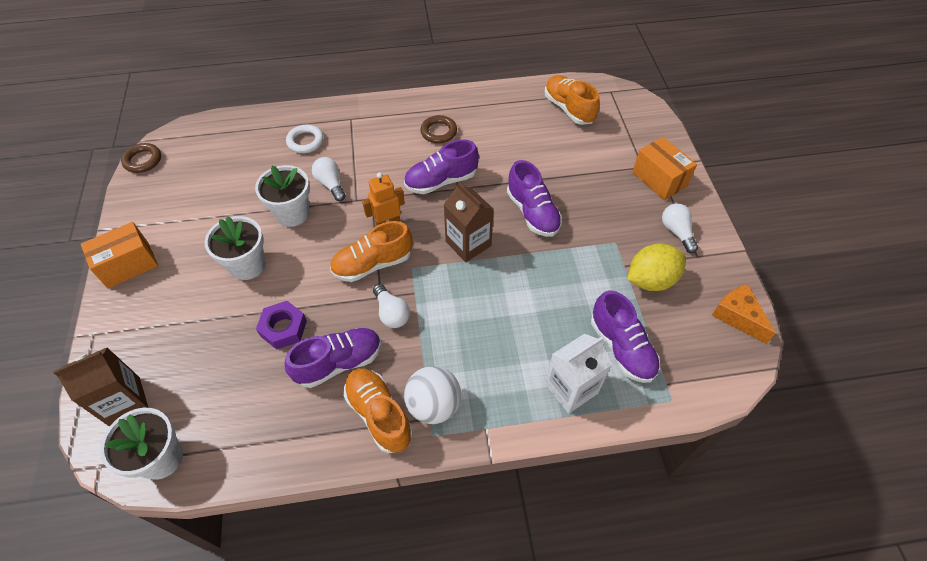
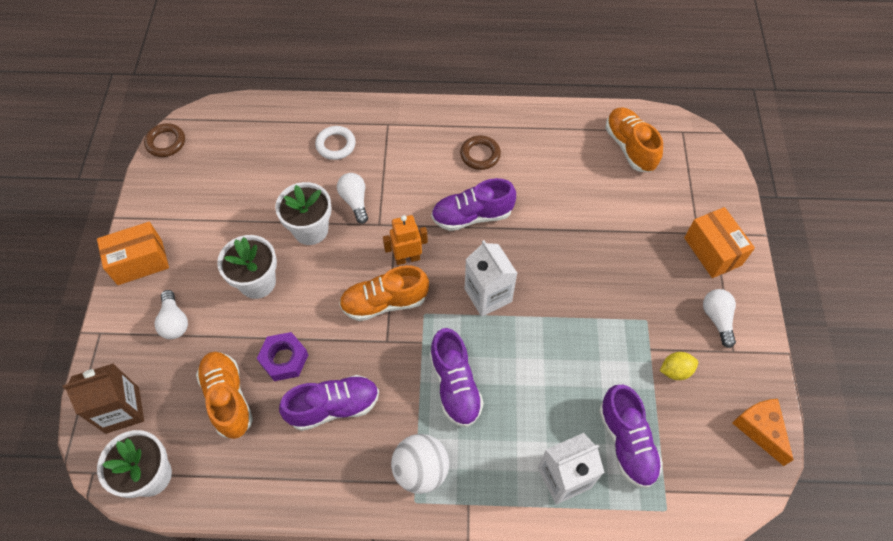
camera: 10 degrees right, 5 degrees up
orange shoe [343,368,413,453] -> orange shoe moved to [196,352,253,439]
white light bulb [373,284,410,328] -> white light bulb moved to [155,290,188,339]
brown carton [444,182,494,262] -> white carton [465,240,517,317]
purple shoe [507,160,562,237] -> purple shoe moved to [430,328,484,427]
yellow lemon [627,243,686,291] -> yellow lemon [660,352,698,380], size x0.56

